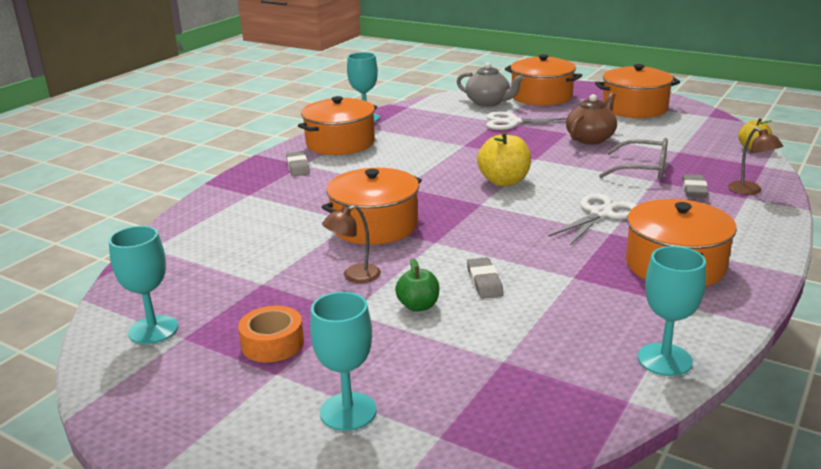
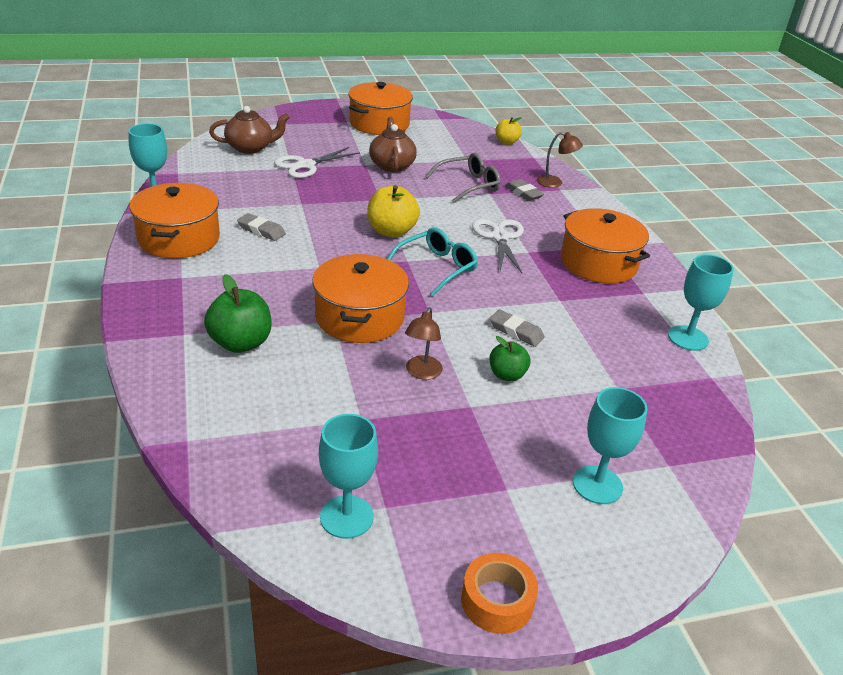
camera: 50 degrees left, 10 degrees up
orange tape [238,306,304,362] -> orange tape moved to [461,553,538,634]
grey eraser [286,151,310,176] -> grey eraser moved to [237,213,286,241]
grey teapot [457,62,524,107] -> brown teapot [209,106,290,154]
orange pot [505,54,582,106] -> none
none -> green apple [204,274,272,353]
none -> turquoise glasses [387,228,478,297]

